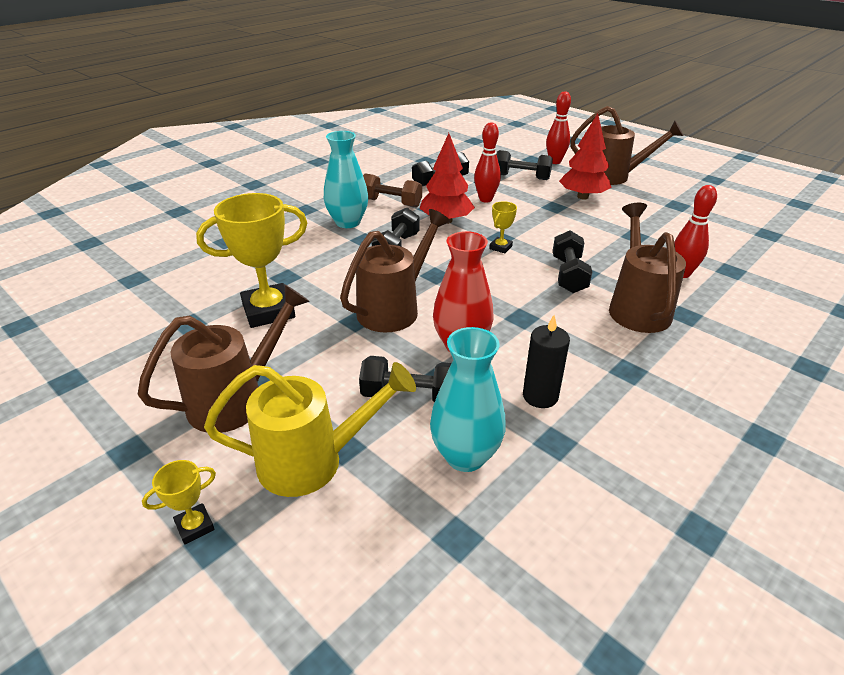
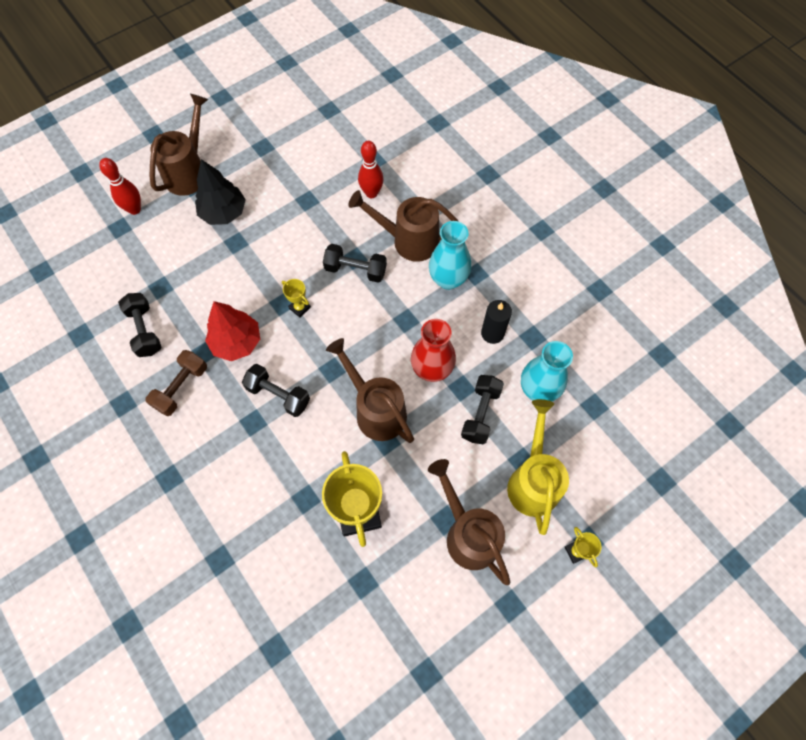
camera: 80 degrees left, 30 degrees up
turquoise vase [324,131,368,228] -> turquoise vase moved to [429,221,471,290]
red bowling pin [474,122,501,202] -> none
black dumbbell [496,150,553,180] -> none
red tree [559,113,611,200] -> black tree [195,159,246,225]

